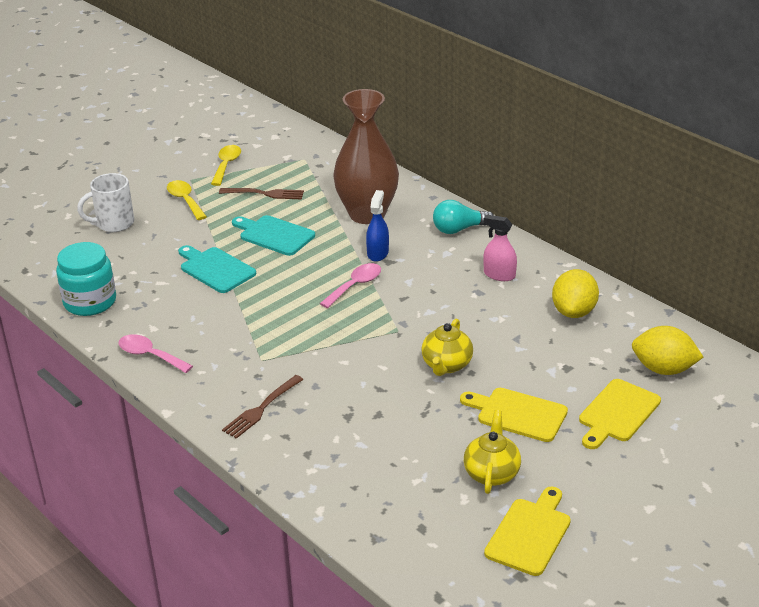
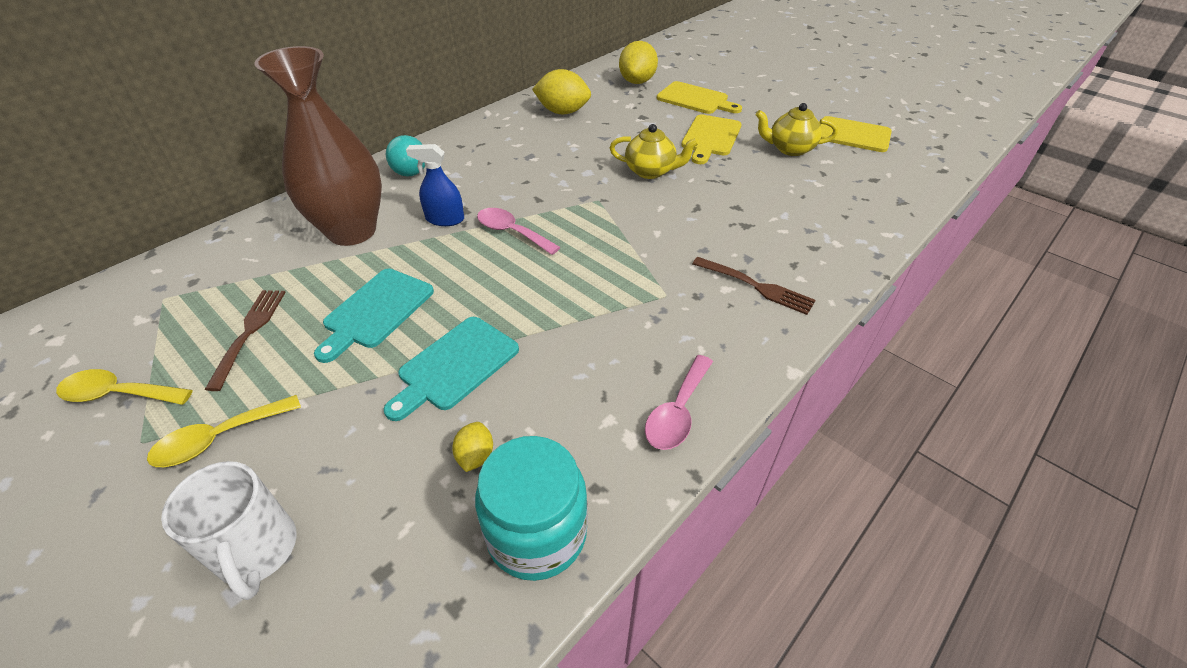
camera: 95 degrees left, 10 degrees up
pink spray bottle [483,215,517,281] -> none
none -> yellow lemon [452,422,493,472]

